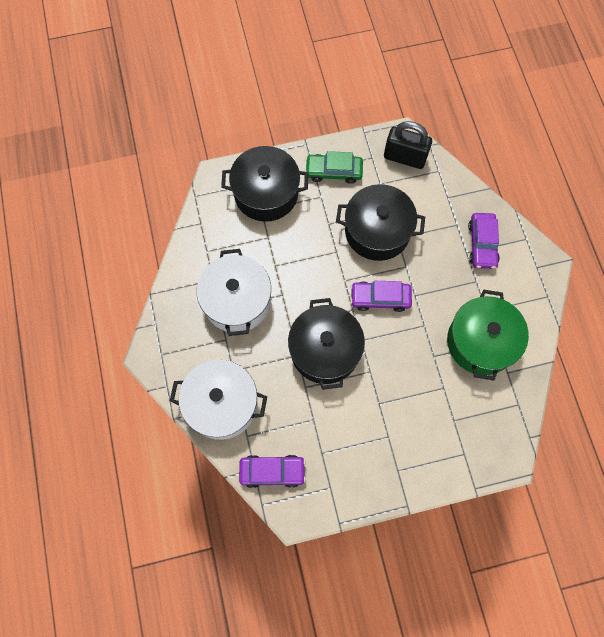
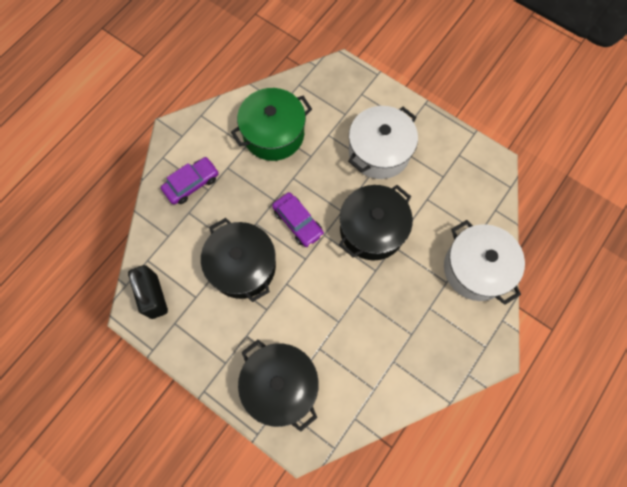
camera: 130 degrees left, 0 degrees up
white pot [196,249,271,336] -> white pot moved to [348,106,418,179]
purple car [239,455,306,488] -> none
green car [305,151,363,184] -> none

